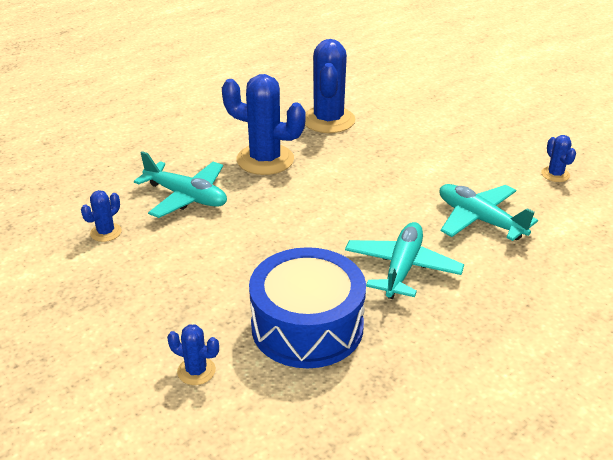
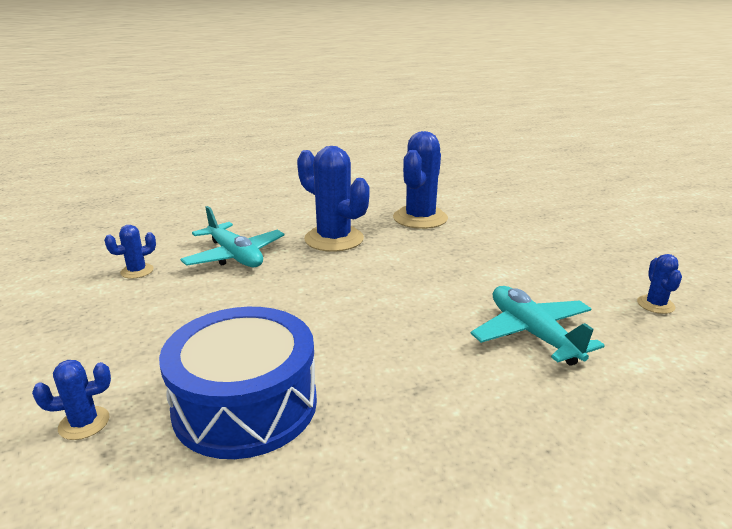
camera: 20 degrees right, 10 degrees down
blue cactus [167,324,219,385] -> blue cactus turned 60 degrees counterclockwise [32,360,111,440]
turquoise plane [345,222,464,299] -> none

